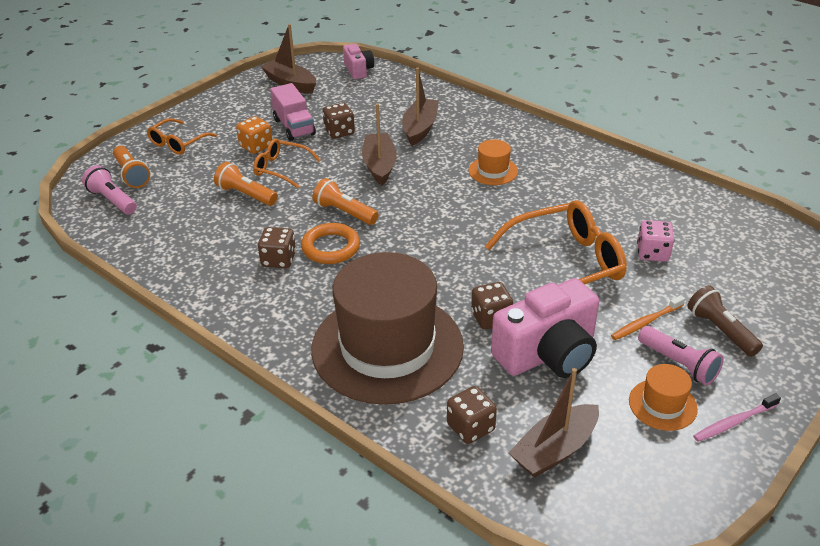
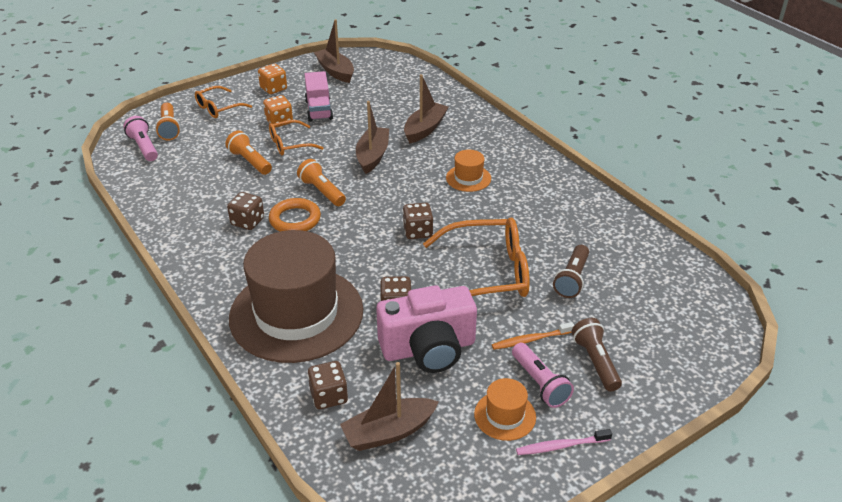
camera: 15 degrees right, 0 degrees up
orange glasses [253,139,321,188] -> orange glasses turned 60 degrees counterclockwise [269,120,323,156]
brown dice [323,103,355,139] -> brown dice moved to [403,203,433,239]
pink camera [343,44,374,79] -> none
pink dice [637,220,674,262] -> brown flashlight [553,245,589,298]
none -> orange dice [258,64,287,94]

